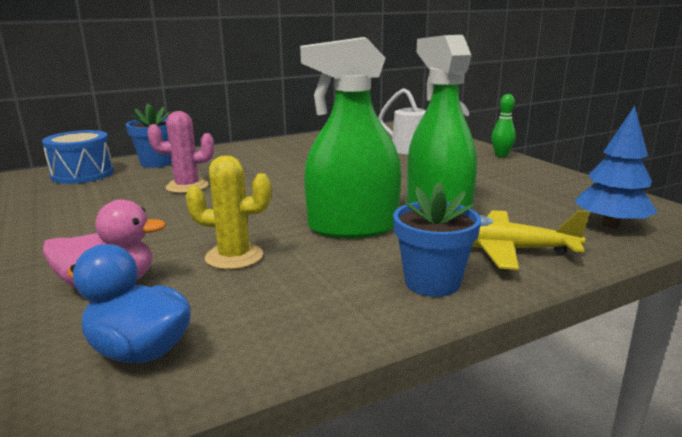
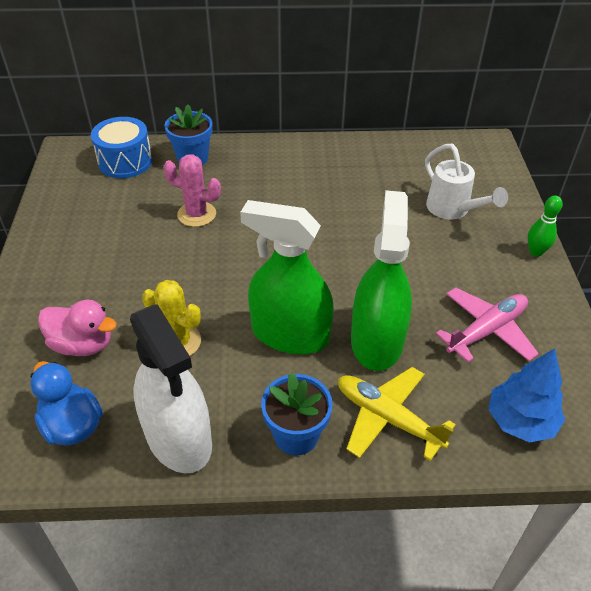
camera: 25 degrees right, 25 degrees up
none -> white spray bottle [130,304,212,473]
none -> pink plane [435,287,539,363]

